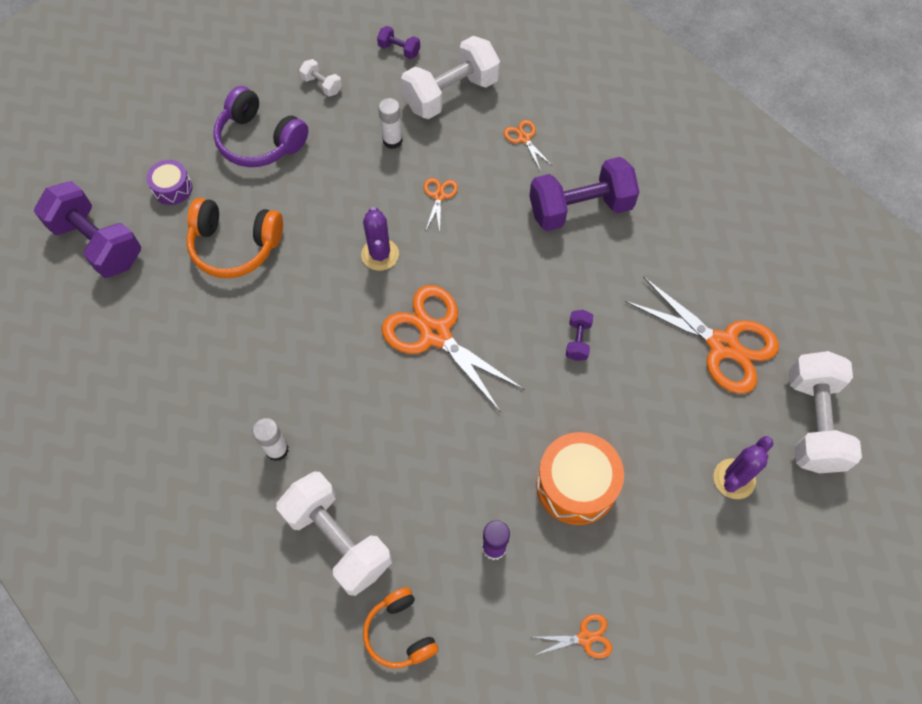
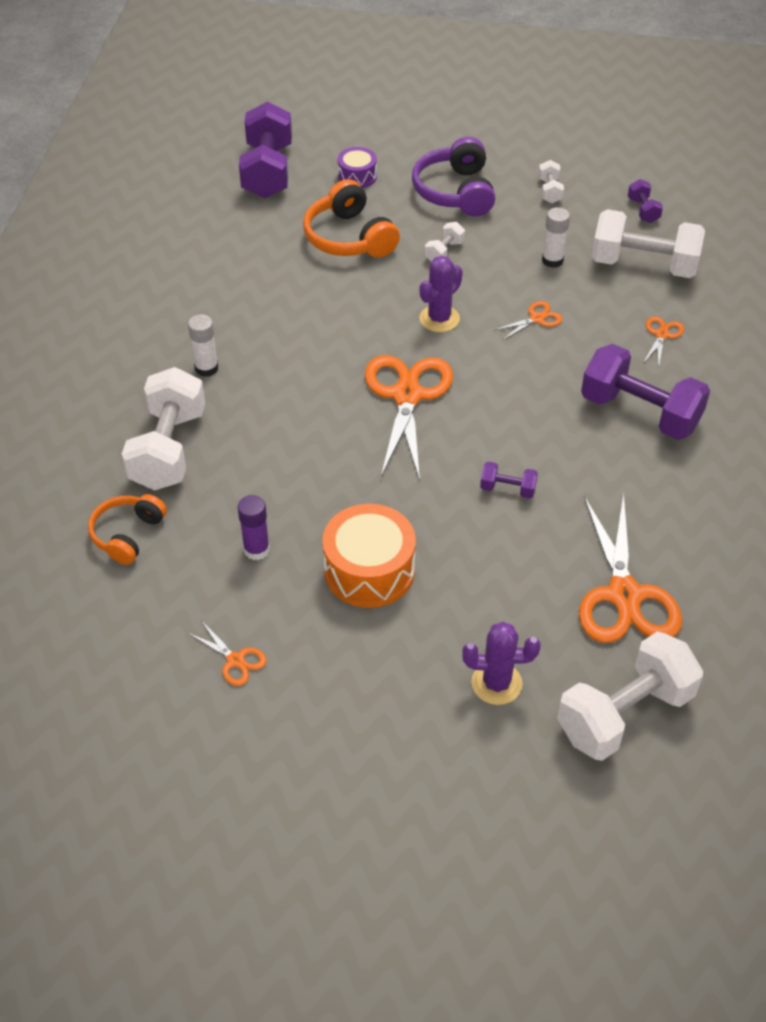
camera: 50 degrees right, 15 degrees down
purple dumbbell [566,310,593,361] -> purple dumbbell turned 45 degrees clockwise [480,462,538,498]
none -> white dumbbell [425,222,465,262]

